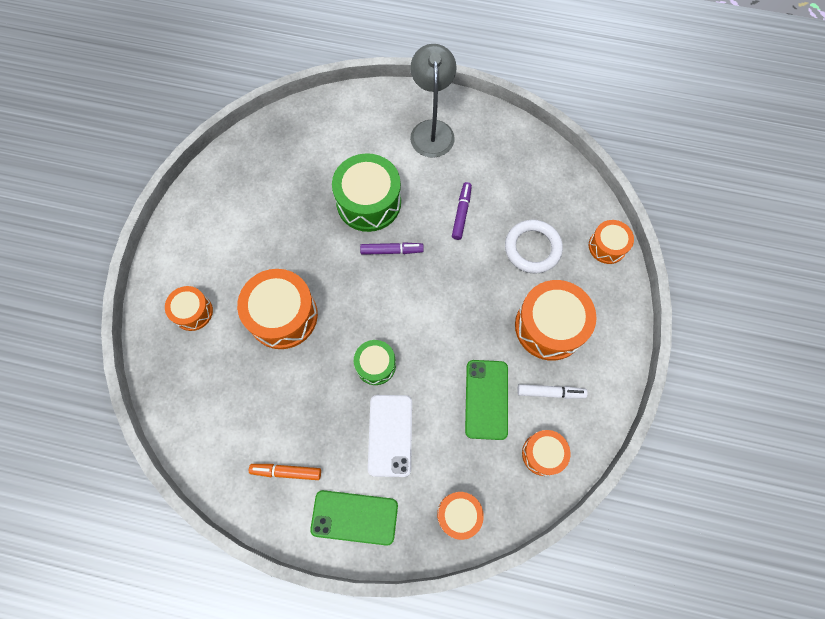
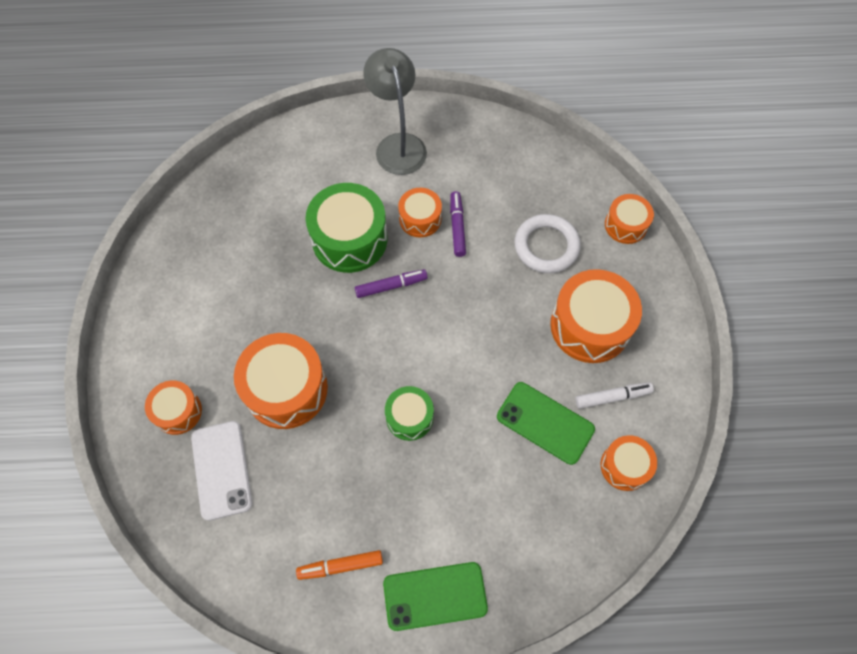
camera: 15 degrees left, 5 degrees down
white phone [368,395,412,477] -> white phone moved to [191,421,252,521]
orange drum [437,492,484,540] -> orange drum moved to [398,188,442,237]
green phone [465,360,508,440] -> green phone turned 45 degrees counterclockwise [497,382,595,465]

